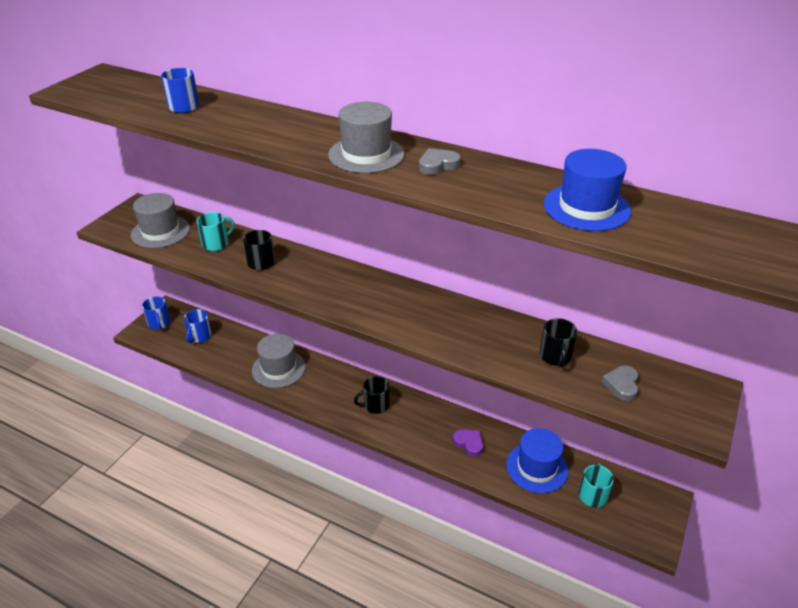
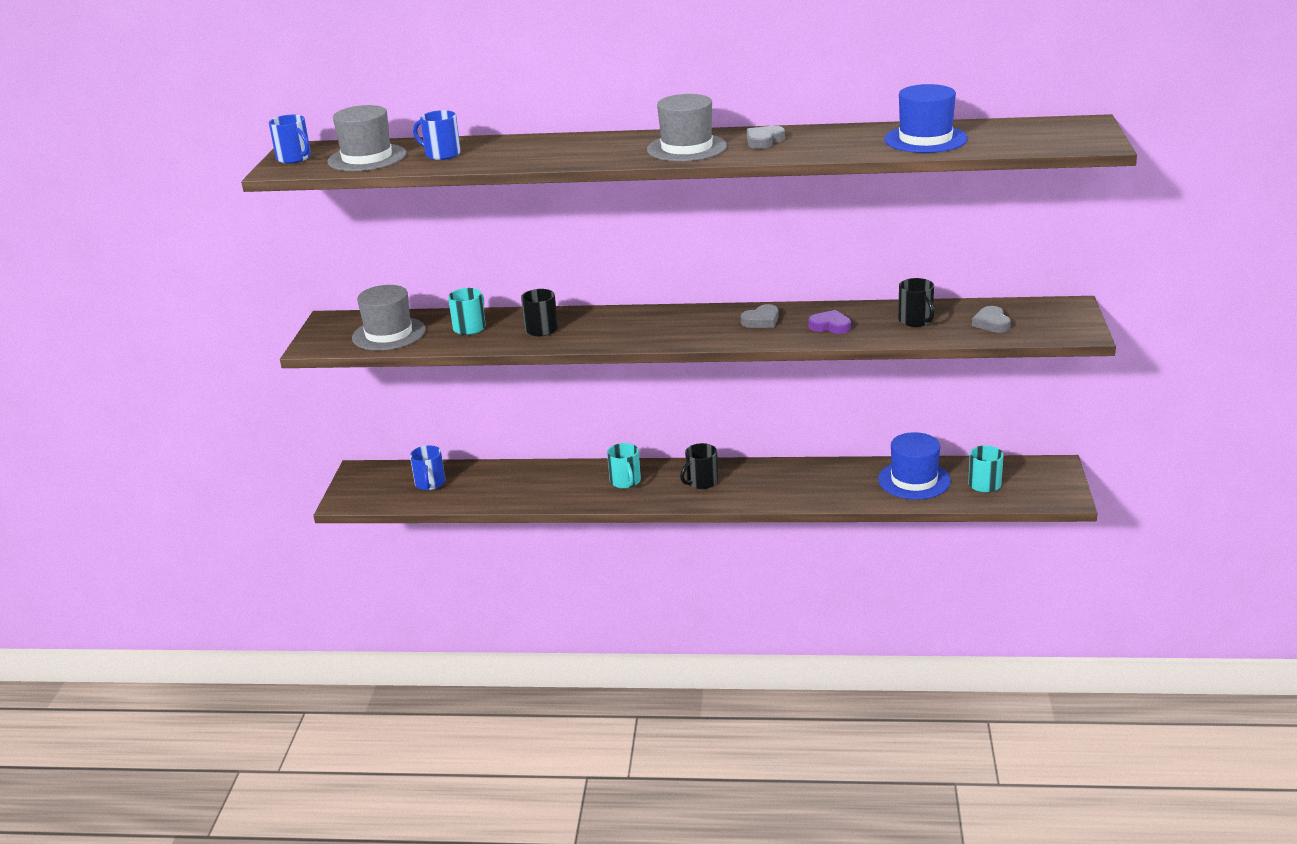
camera: 20 degrees left, 10 degrees down
blue mug [142,297,170,329] -> blue mug moved to [269,115,311,164]
grey hat [252,334,306,388] -> grey hat moved to [327,105,406,171]
purple heart [453,430,483,457] -> purple heart moved to [809,310,851,334]
none -> turquoise mug [607,443,641,489]
none -> grey heart [741,304,779,328]

